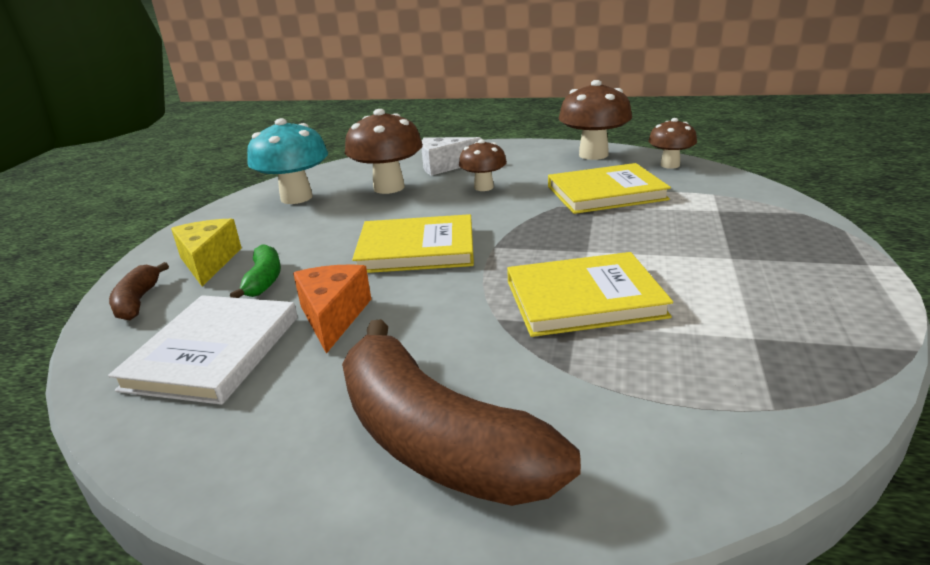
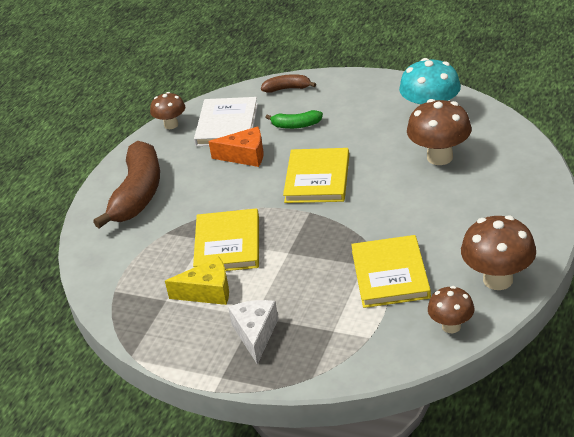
camera: 100 degrees right, 10 degrees up
white book [108,295,298,405] -> white book turned 75 degrees clockwise [194,97,258,146]
yellow cheese [171,219,241,287] -> yellow cheese moved to [165,257,229,305]
brown banana [342,319,581,506] -> brown banana turned 135 degrees clockwise [93,141,160,228]
white cheese [421,137,482,176] -> white cheese moved to [228,300,278,365]
brown mushroom [459,139,507,191] -> brown mushroom moved to [150,92,185,129]

